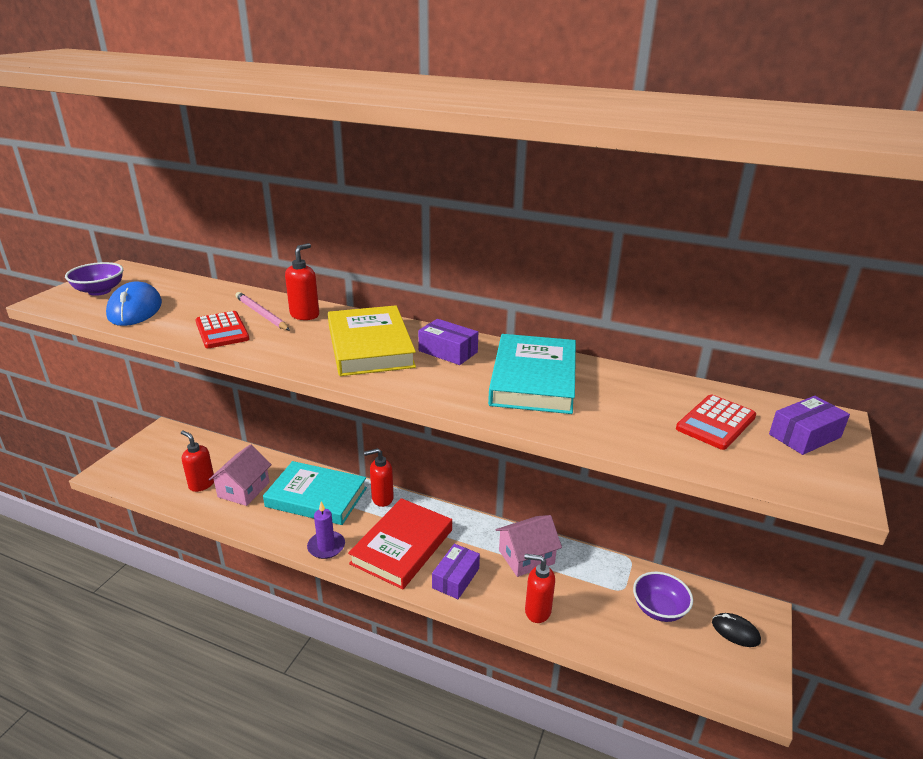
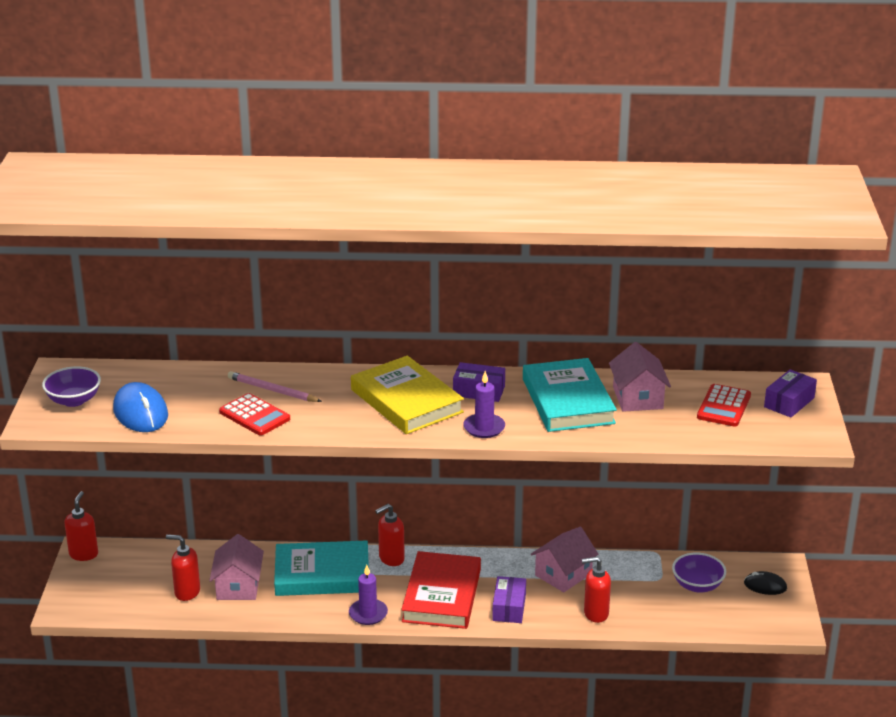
camera: 20 degrees left, 0 degrees up
red soap dispenser [285,243,319,320] -> red soap dispenser moved to [64,491,98,561]
none -> purple candle [464,371,505,438]
none -> pink house [609,342,671,412]

